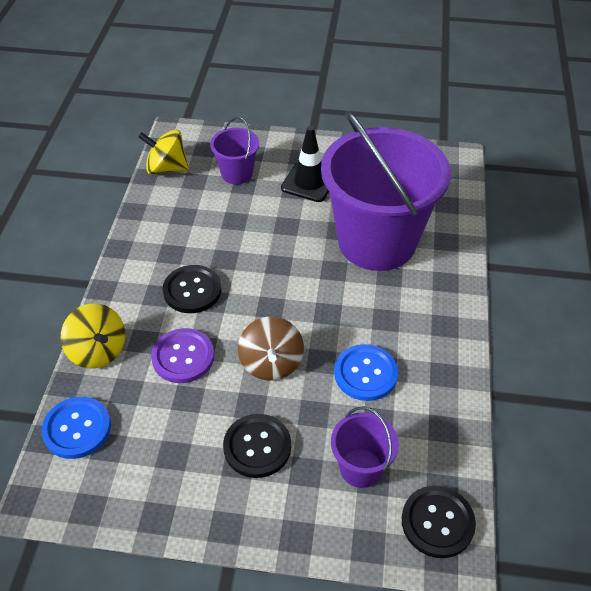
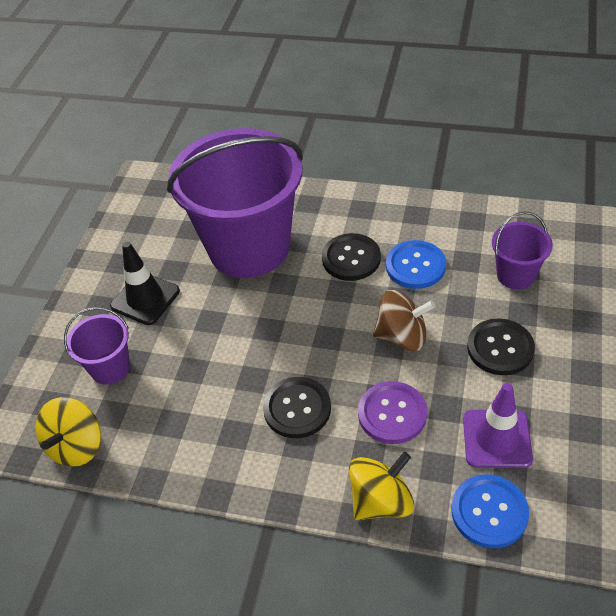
camera: 80 degrees left, 0 degrees up
black button [402,486,476,558] -> black button moved to [322,233,381,281]
none -> purple traffic cone [463,383,533,468]

